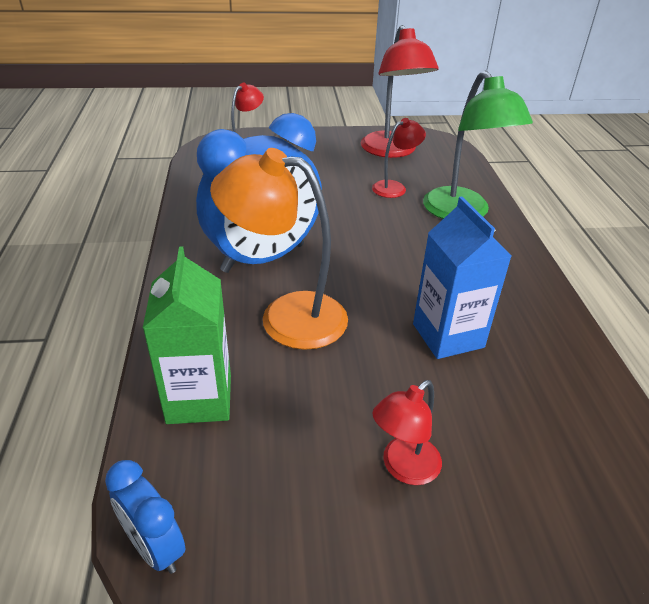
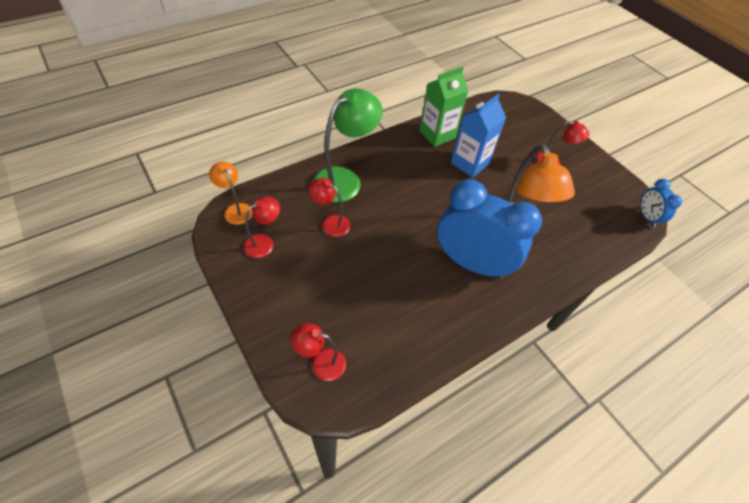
camera: 120 degrees left, 15 degrees up
blue clock [105,460,186,574] -> blue clock turned 150 degrees clockwise [640,179,682,228]
green carton [143,247,231,424] -> green carton moved to [419,66,468,147]
red lamp [361,25,439,158] -> red lamp [244,197,280,258], size x0.54
none -> orange lamp [209,162,253,225]

